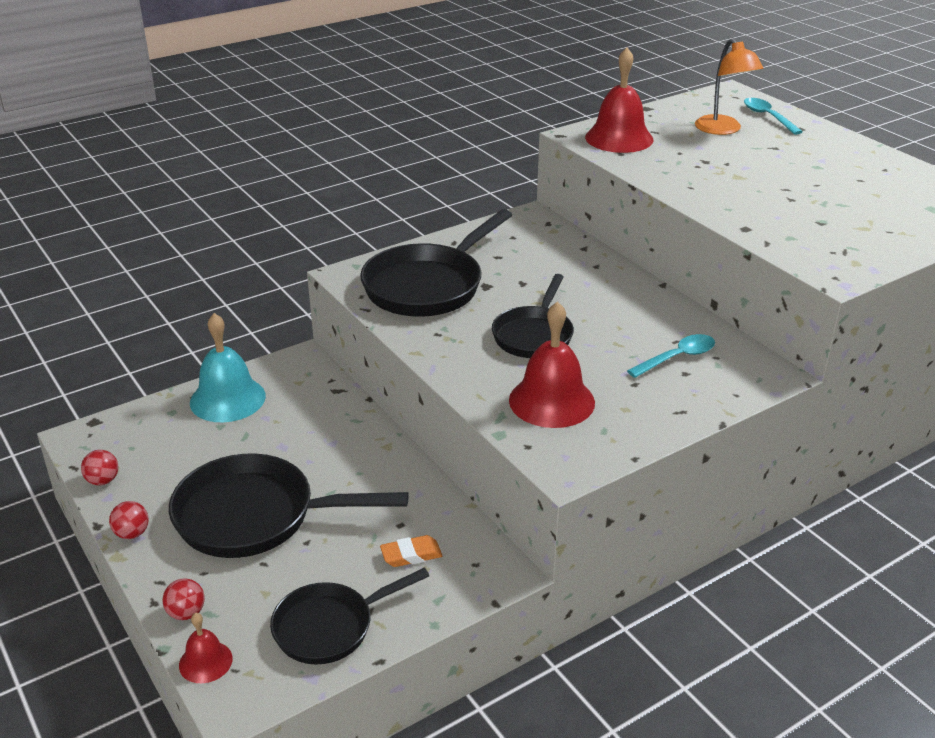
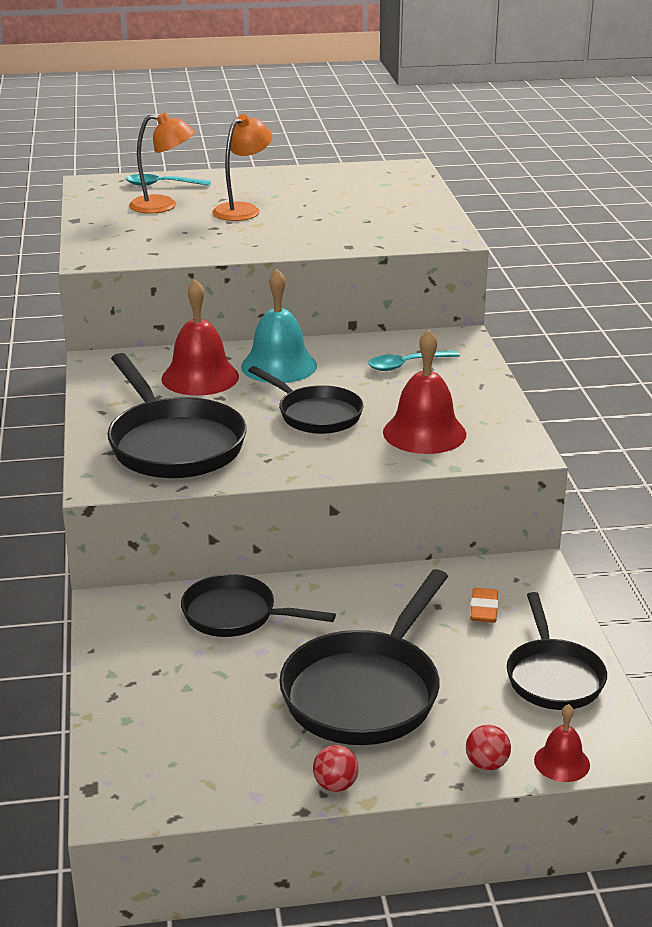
camera: 65 degrees left, 5 degrees down
red ball [81,450,118,485] -> none
turquoise bell [190,313,266,422] -> turquoise bell moved to [241,269,317,383]
red bell [585,48,654,153] -> red bell moved to [161,279,239,396]
turquoise spoon [627,334,715,378] -> turquoise spoon turned 105 degrees counterclockwise [368,350,460,371]
none -> black pan [181,574,336,637]
none -> orange lamp [212,114,272,221]

